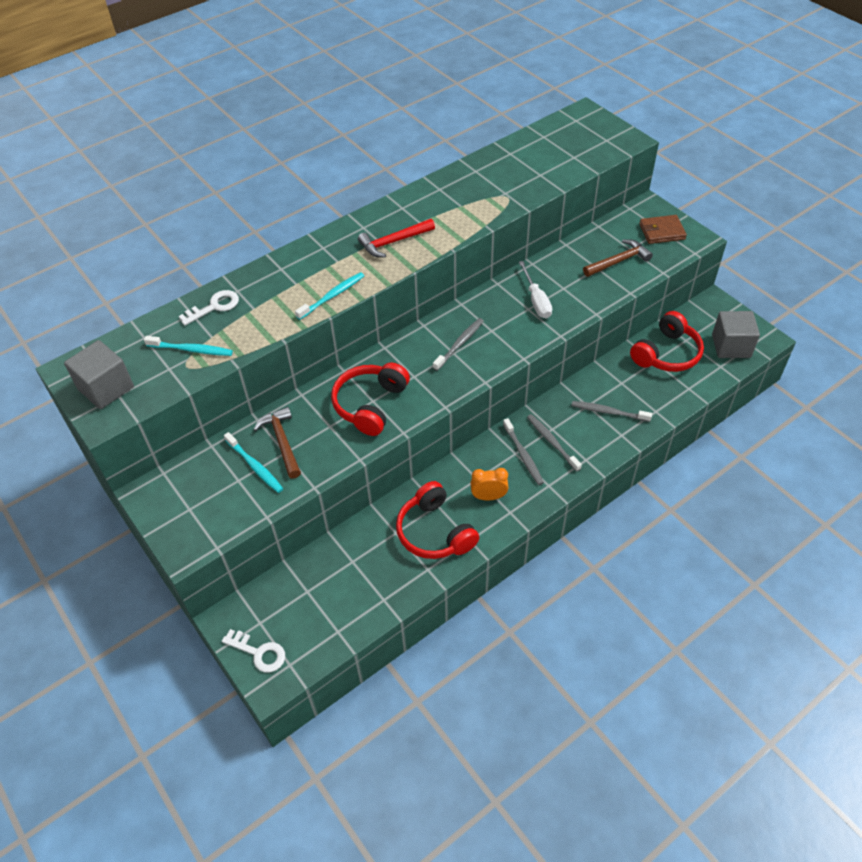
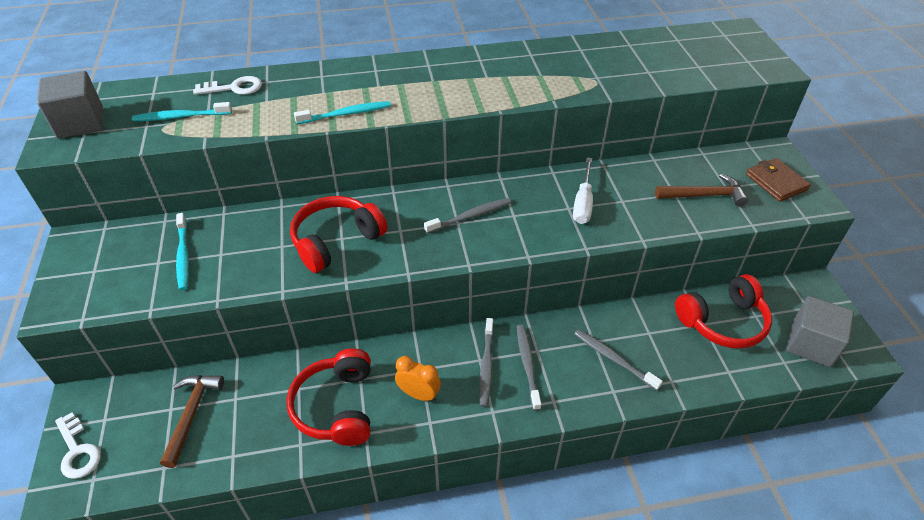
camera: 25 degrees right, 5 degrees down
turquoise toothbrush [144,336,233,356] -> turquoise toothbrush turned 135 degrees clockwise [132,102,232,121]
brown hammer [254,407,301,479] -> brown hammer moved to [160,375,224,468]
red hammer [358,219,435,257] -> none
brown wallet [639,215,687,244] -> brown wallet turned 45 degrees clockwise [746,158,811,202]

